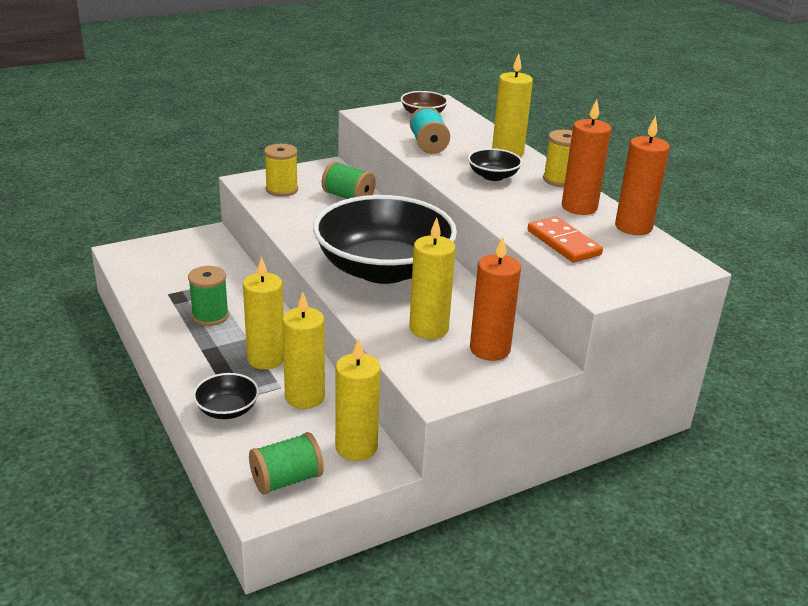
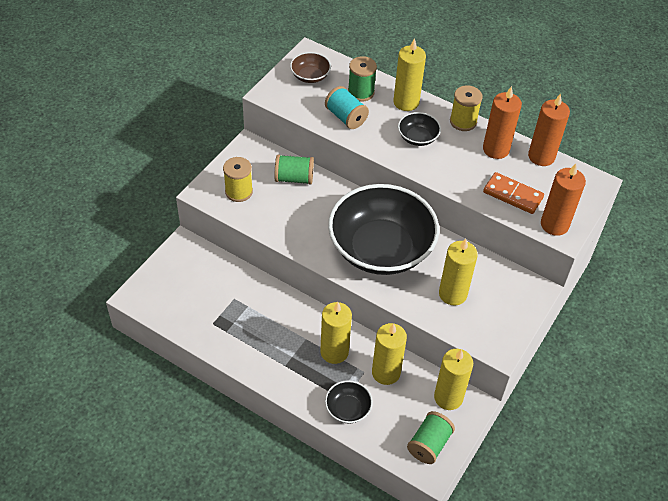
camera: 30 degrees left, 20 degrees up
green spool [188,266,229,326] -> green spool moved to [348,56,377,102]
orange candle [470,237,521,361] -> orange candle moved to [541,164,586,236]

